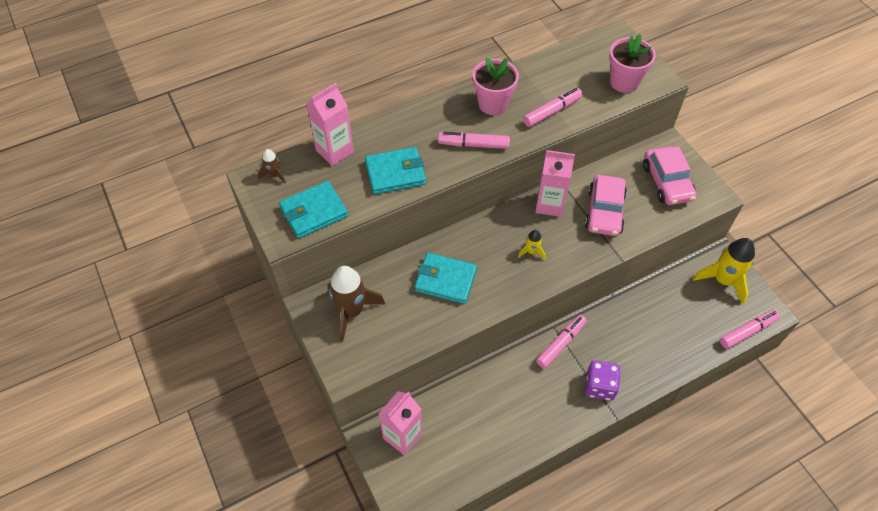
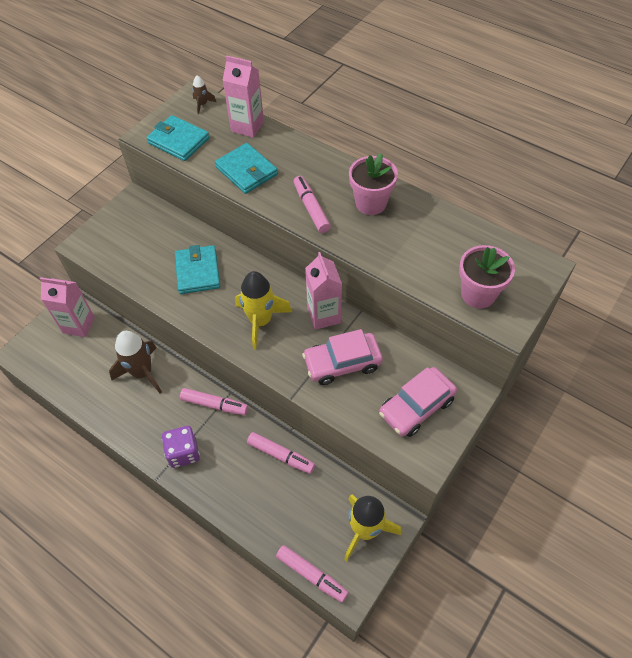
camera: 65 degrees right, 0 degrees up
brown rocket [327,266,385,342] -> brown rocket moved to [109,331,162,394]
yellow rocket [518,230,546,260] -> yellow rocket [235,271,292,350], size x2.09
pink marker [523,88,582,127] -> pink marker moved to [247,432,315,474]

